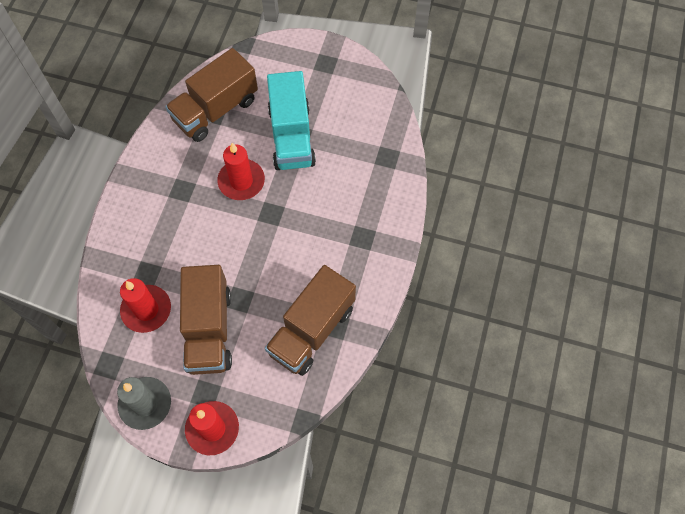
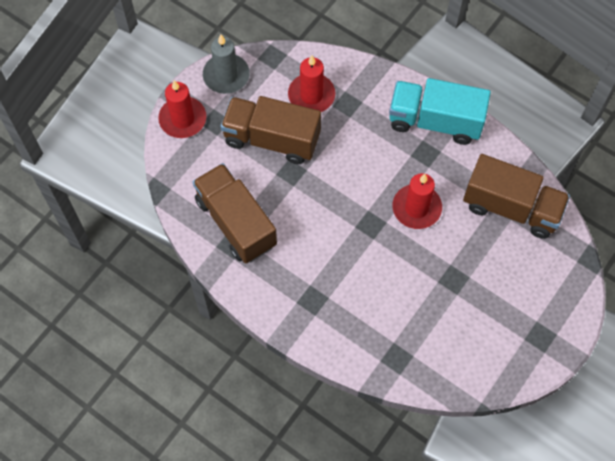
camera: 110 degrees right, 0 degrees up
brown truck [165,48,258,142] -> brown truck turned 135 degrees clockwise [463,154,570,239]
turquoise truck [267,71,316,170] -> turquoise truck moved to [389,78,491,145]

